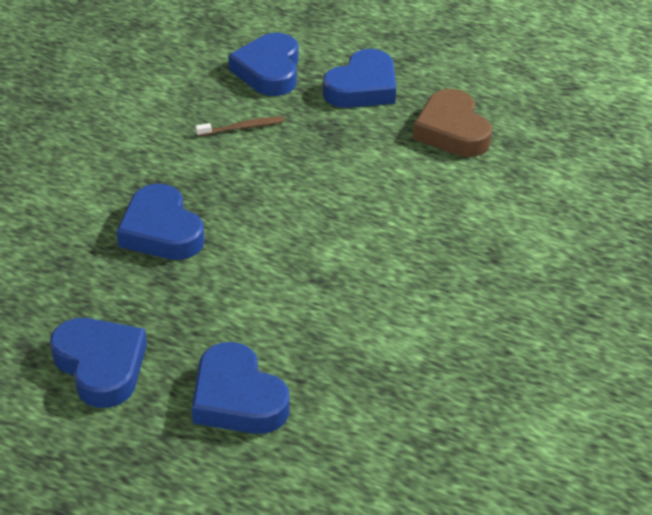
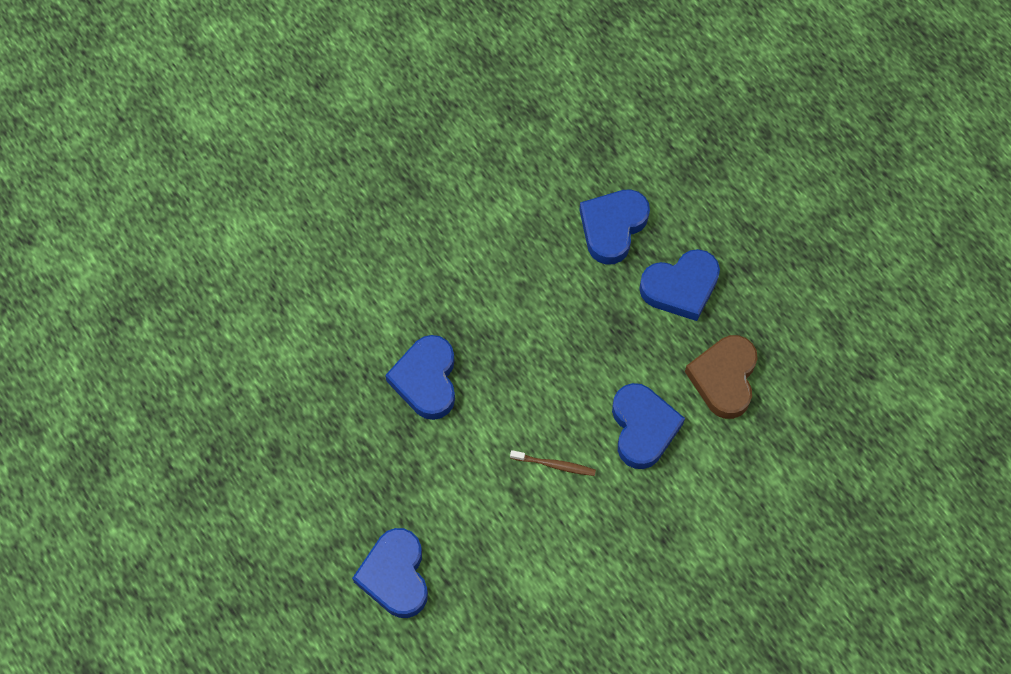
camera: 30 degrees right, 25 degrees up
blue heart [50,318,147,408] -> blue heart moved to [612,383,685,469]
brown toothbrush [196,116,285,136] -> brown toothbrush moved to [510,450,596,476]

